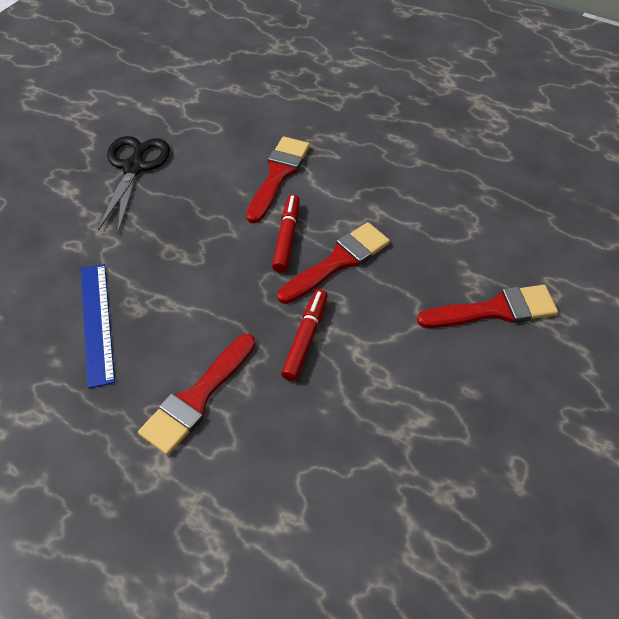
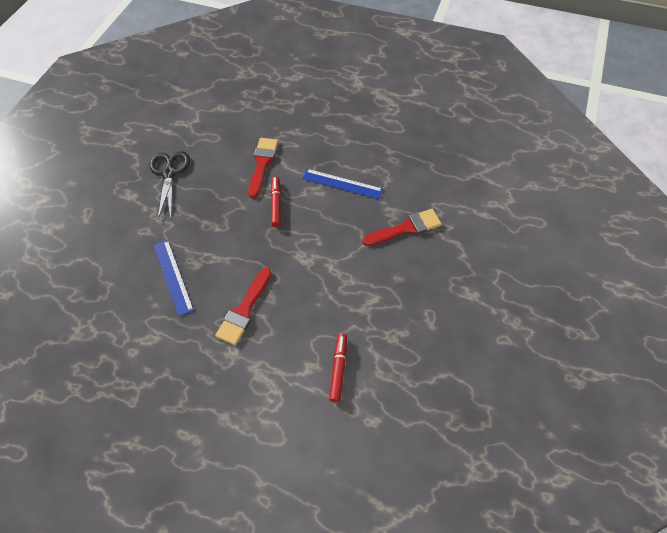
camera: 10 degrees left, 5 degrees up
red brush [277,222,390,304] -> none
red marker [281,289,328,381] -> red marker moved to [329,334,347,402]
none -> blue ruler [302,169,383,199]

